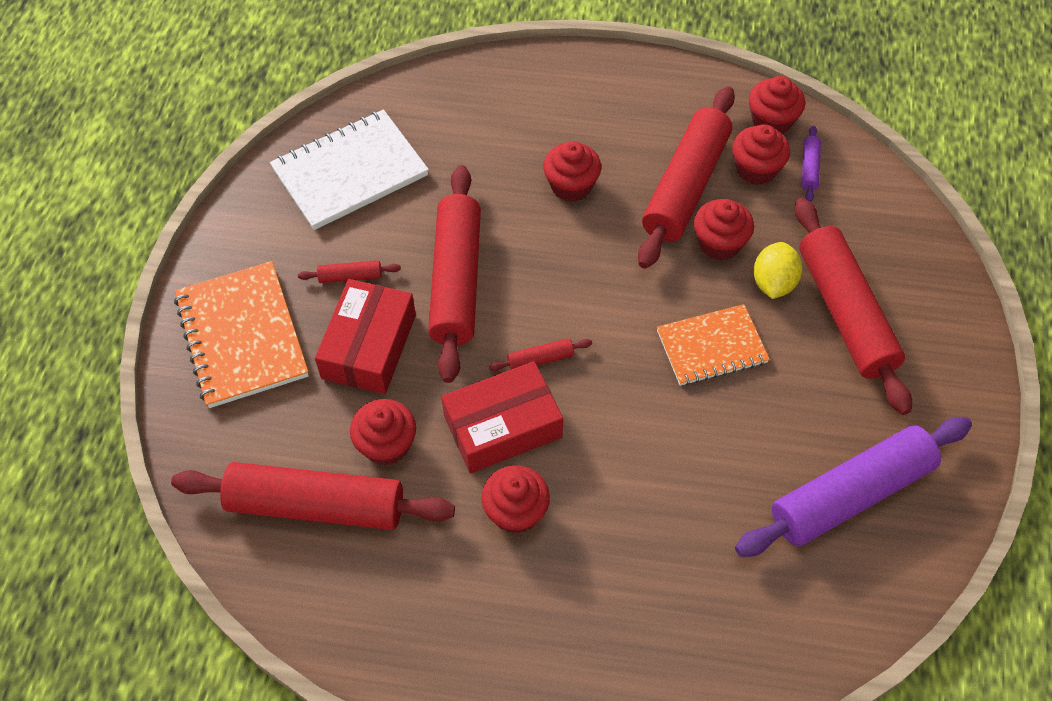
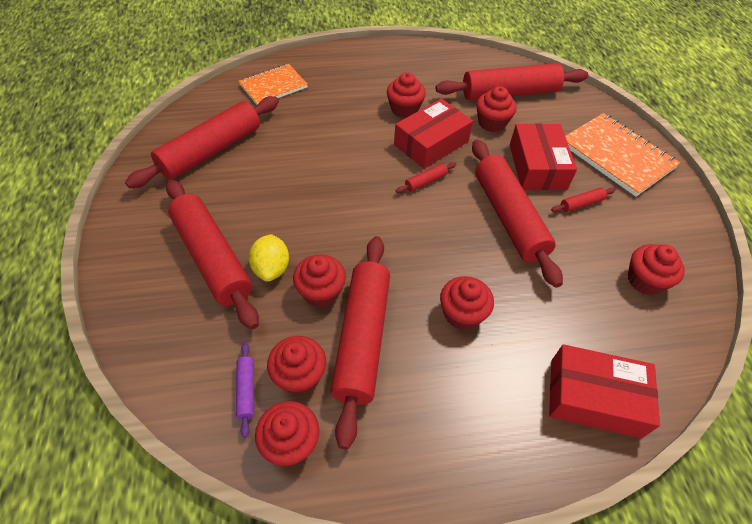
camera: 160 degrees right, 5 degrees down
white notebook [270,109,429,230] -> red cupcake [628,244,685,295]
orange notebook [657,304,770,386] -> orange notebook moved to [239,64,308,105]
purple rolling pin [735,417,972,557] -> red rolling pin [125,96,279,189]
none -> red box [549,344,660,439]

